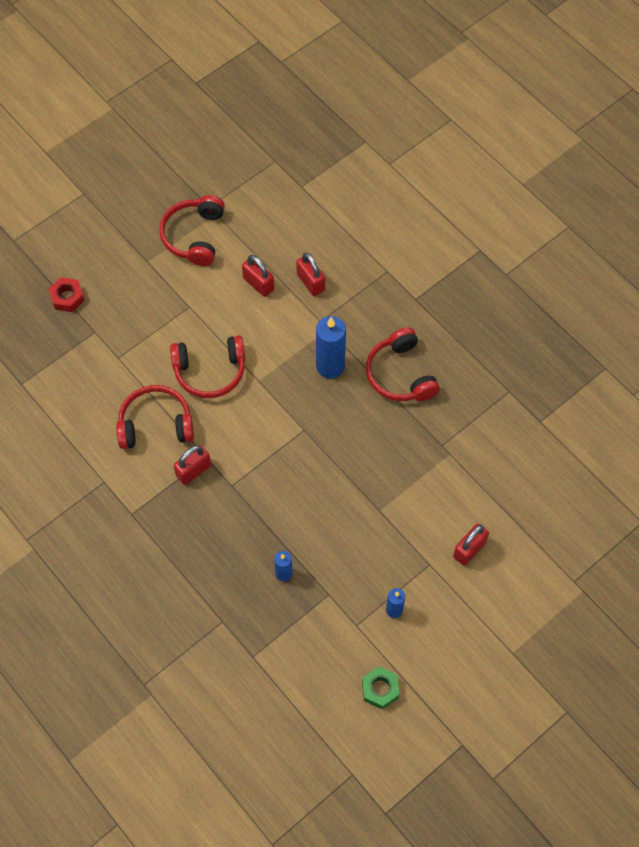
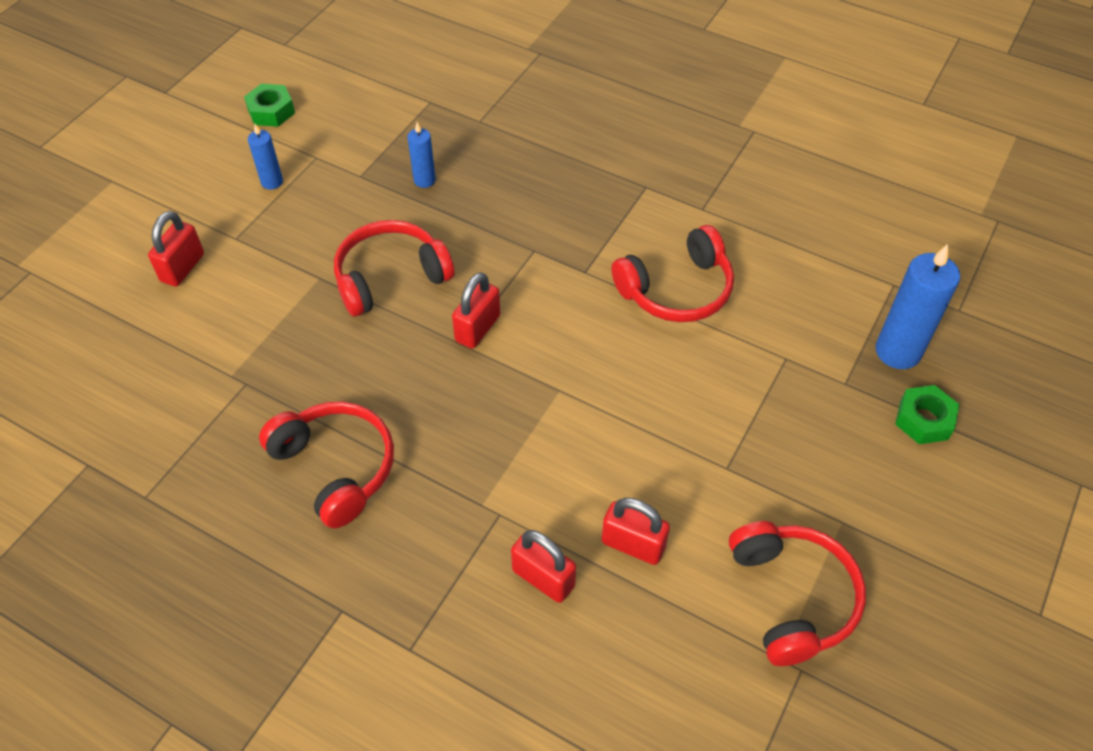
camera: 160 degrees right, 10 degrees down
red nut [49,277,85,312] -> green nut [895,385,959,444]
red headphones [170,335,245,398] -> red headphones moved to [334,220,455,316]
red padlock [174,445,211,485] -> red padlock moved to [452,272,500,349]
blue candle [316,316,346,378] -> blue candle moved to [876,244,960,369]

